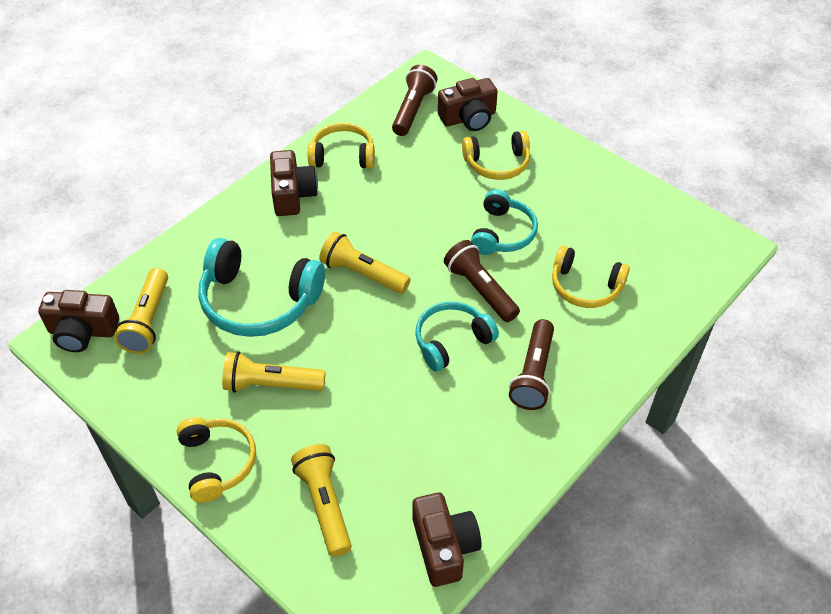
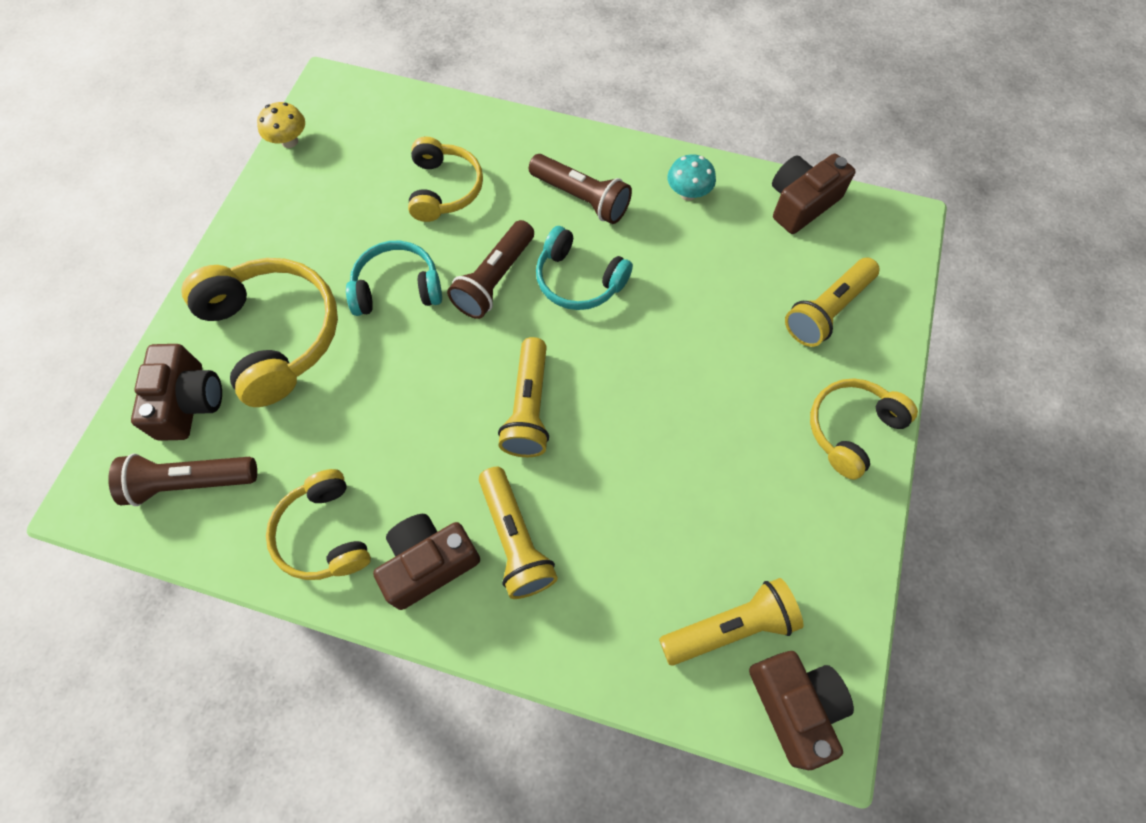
camera: 115 degrees left, 15 degrees up
turquoise headphones [198,238,325,337] -> none
yellow flashlight [222,352,326,393] -> yellow flashlight moved to [479,467,558,599]
brown camera [438,78,498,131] -> brown camera turned 45 degrees clockwise [131,344,222,441]
yellow headphones [462,131,530,180] -> yellow headphones [181,258,338,407], size x1.59
brown flashlight [509,319,554,410] -> brown flashlight turned 45 degrees clockwise [529,154,632,224]
none -> yellow mushroom [257,102,305,148]
none -> turquoise mushroom [667,154,716,201]

